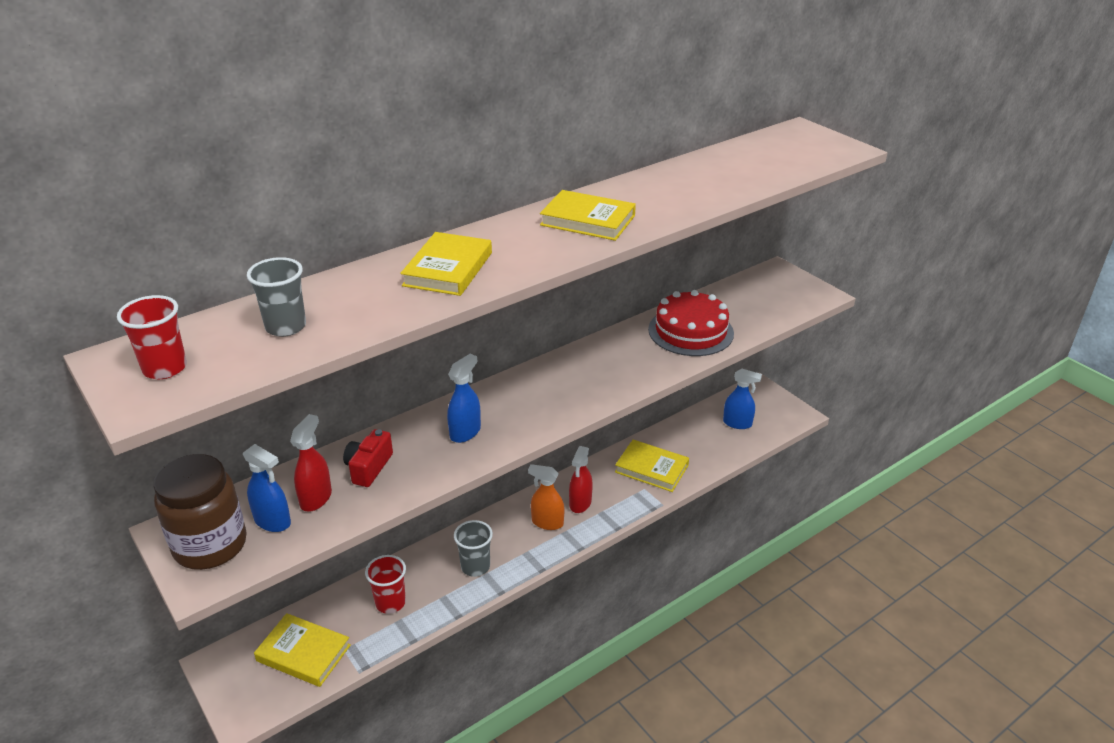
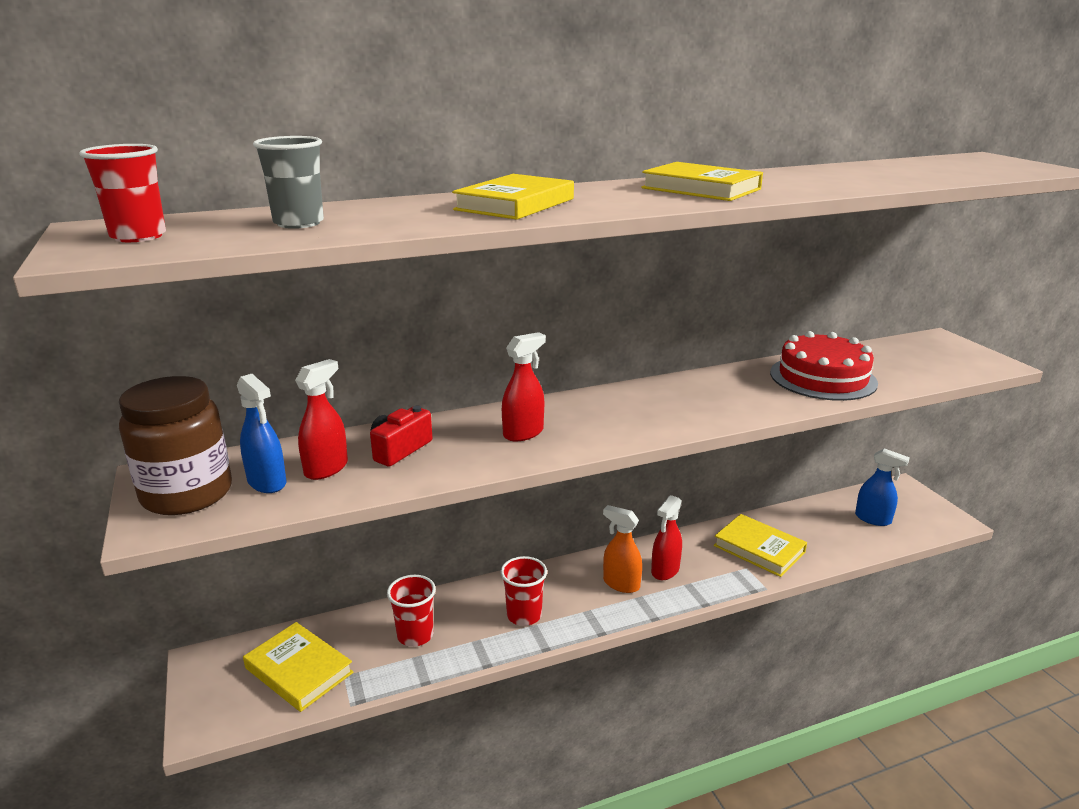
camera: 15 degrees right, 10 degrees down
blue spray bottle [447,354,481,443] -> red spray bottle [502,332,546,442]
grey cup [454,520,493,577] -> red cup [500,556,547,626]

